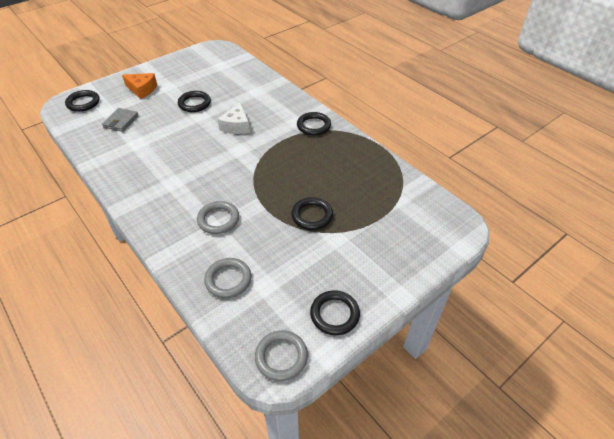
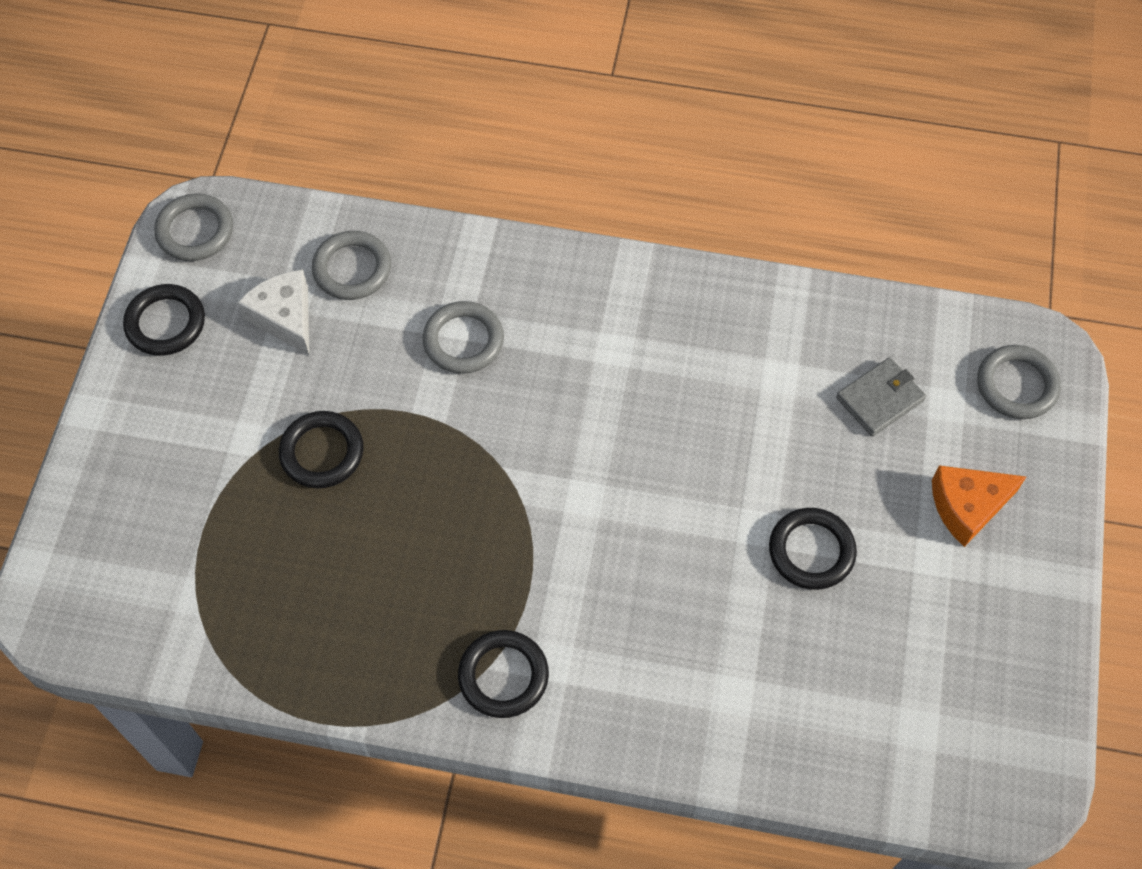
camera: 140 degrees right, 15 degrees up
black ring [65,90,100,112] -> grey ring [977,345,1061,419]
grey wallet [102,108,139,132] -> grey wallet turned 75 degrees clockwise [836,357,926,436]
white cheese [218,102,250,134] -> white cheese moved to [237,269,309,355]

